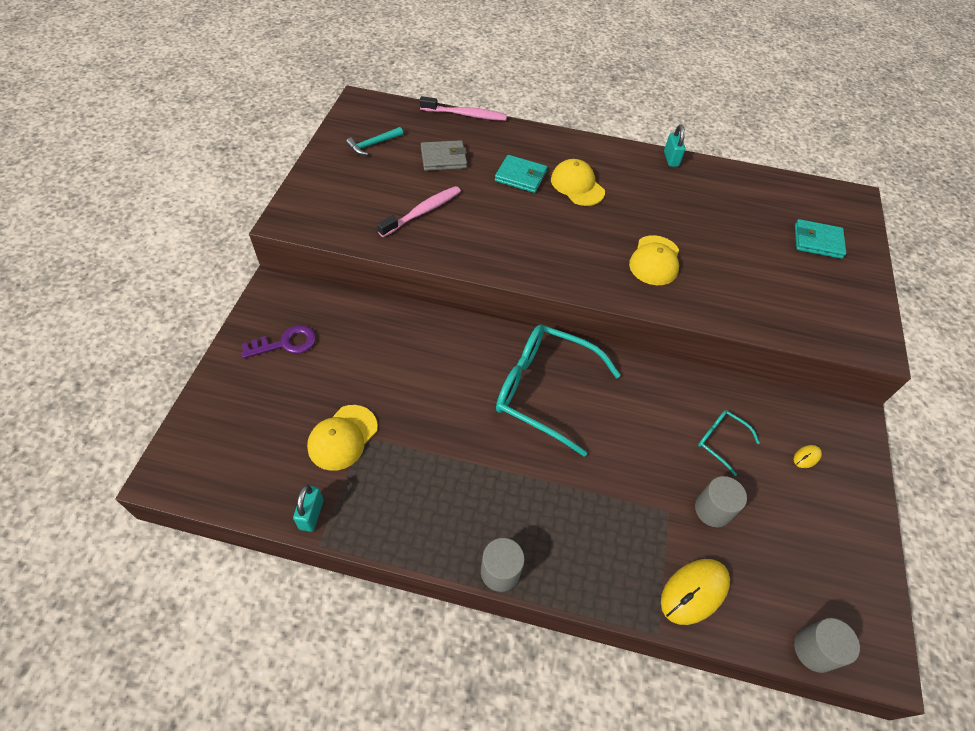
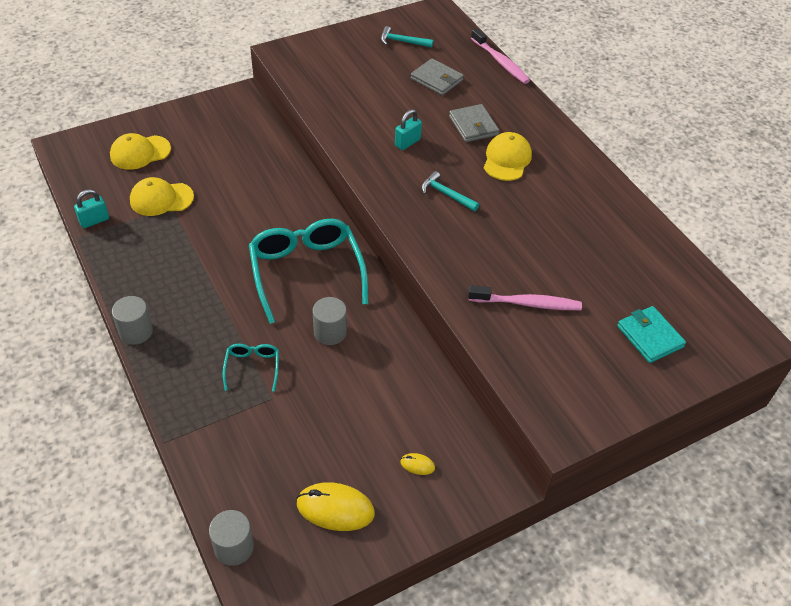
camera: 50 degrees right, 5 degrees down
purple key [242,325,316,358] -> none
pink toothbrush [377,186,461,237] -> pink toothbrush moved to [468,285,582,310]
turquoise wallet [495,155,547,193] -> grey wallet [449,104,499,142]
yellow cap [629,235,679,285] -> yellow cap moved to [110,133,171,170]
yellow mouse [661,559,730,625] -> yellow mouse moved to [297,482,375,531]
turquoise padlock [664,125,685,167] -> turquoise padlock moved to [395,109,422,150]
grey cylinder [695,476,747,527] -> grey cylinder moved to [312,297,347,345]
turquoise glasses [698,410,760,476] -> turquoise glasses moved to [223,344,279,392]
none -> turquoise hammer [421,171,479,211]

